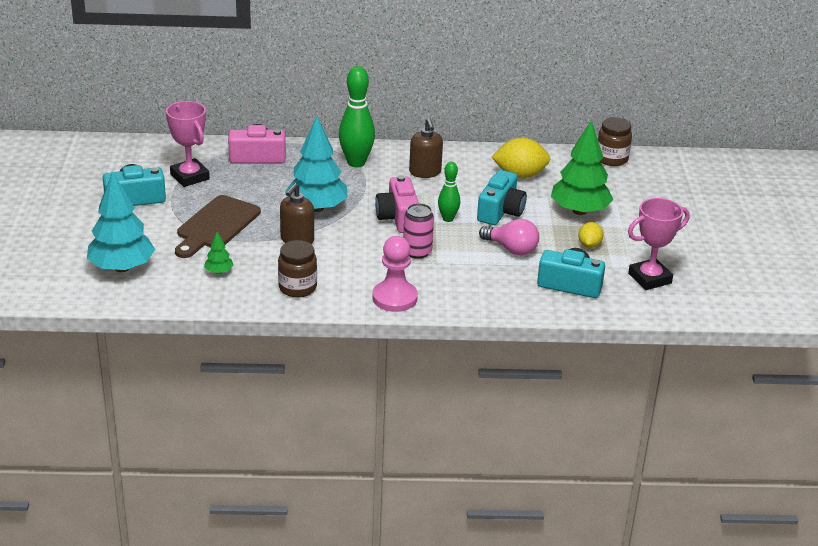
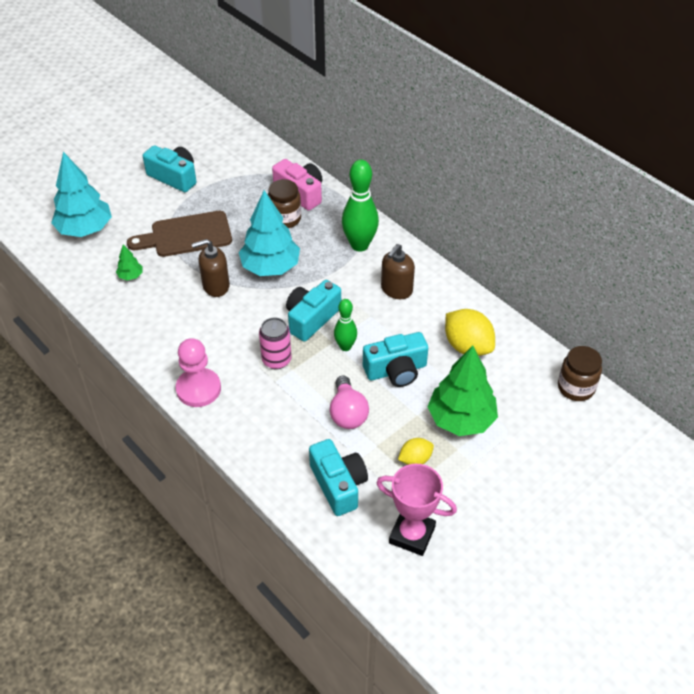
camera: 50 degrees right, 15 degrees up
pink trophy [166,101,210,187] -> none
brown jar [278,240,317,297] -> brown jar moved to [268,179,301,228]
pink camera [375,175,419,233] -> turquoise camera [286,280,341,341]

